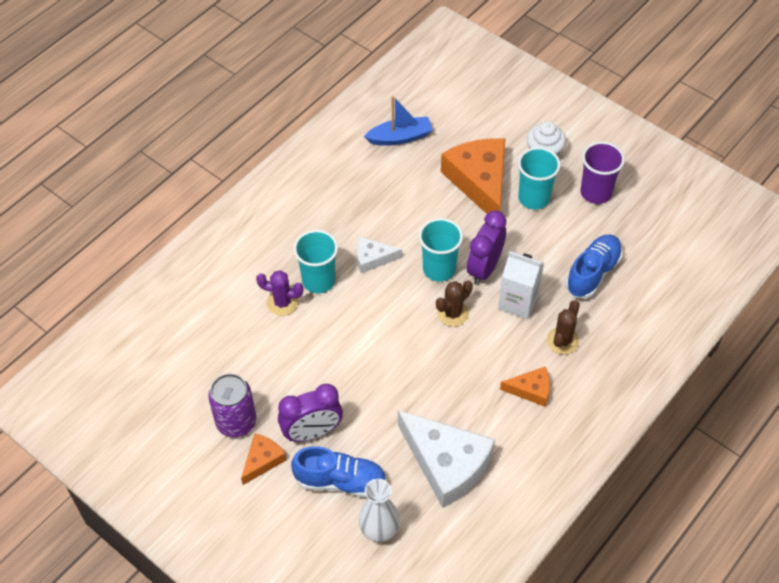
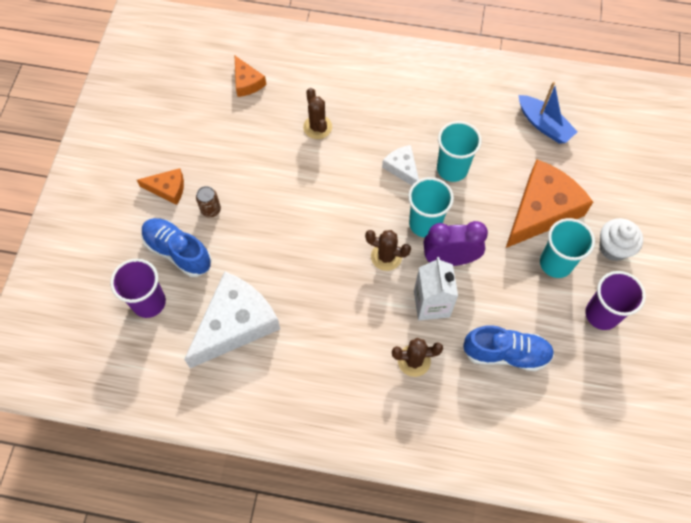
camera: 60 degrees right, 10 degrees up
purple can [208,374,256,437] -> none
purple cactus [256,270,303,316] -> brown cactus [303,88,332,139]
purple clock [278,384,343,442] -> brown can [196,186,221,218]
blue shoe [291,446,386,497] -> blue shoe turned 150 degrees clockwise [141,218,212,277]
turquoise cup [293,230,338,293] -> turquoise cup moved to [437,121,482,182]
white vase [359,479,400,542] -> purple cup [110,259,166,318]
white cheese [398,410,495,508] -> white cheese turned 150 degrees counterclockwise [184,271,280,368]
orange cheese [500,367,550,407] -> orange cheese moved to [235,56,266,97]

